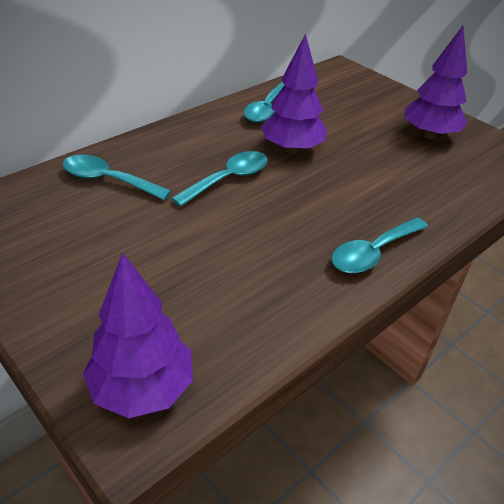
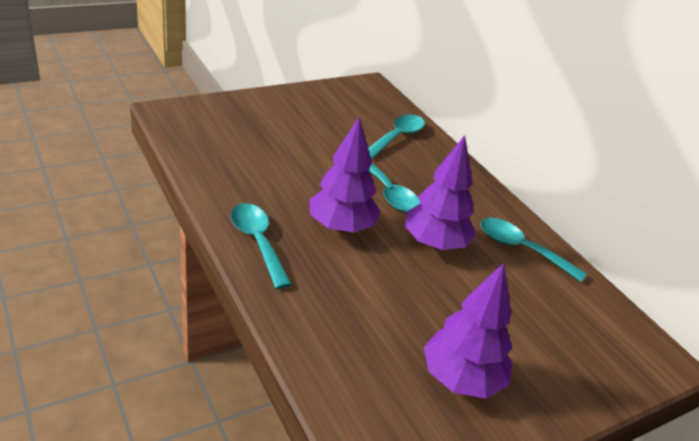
camera: 100 degrees right, 5 degrees down
purple tree [83,253,193,418] -> purple tree moved to [309,117,381,233]

